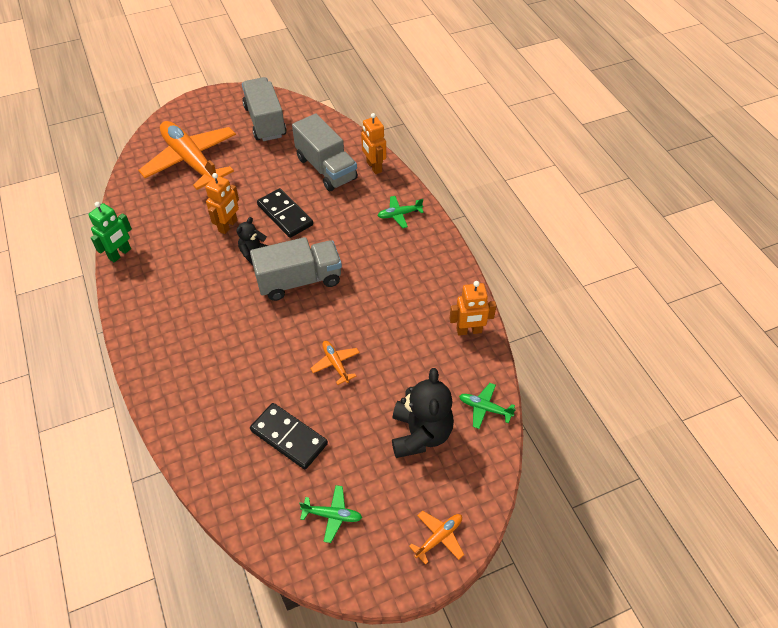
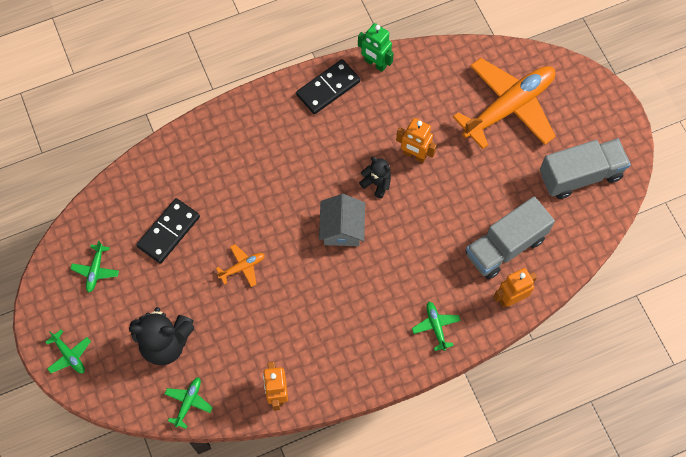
camera: 90 degrees right, 15 degrees up
grey truck [250,237,342,301] -> grey house [319,194,365,246]
black domino [257,188,313,238] -> black domino moved to [296,59,360,114]
orange plane [409,511,464,565] -> green plane [46,330,91,374]

